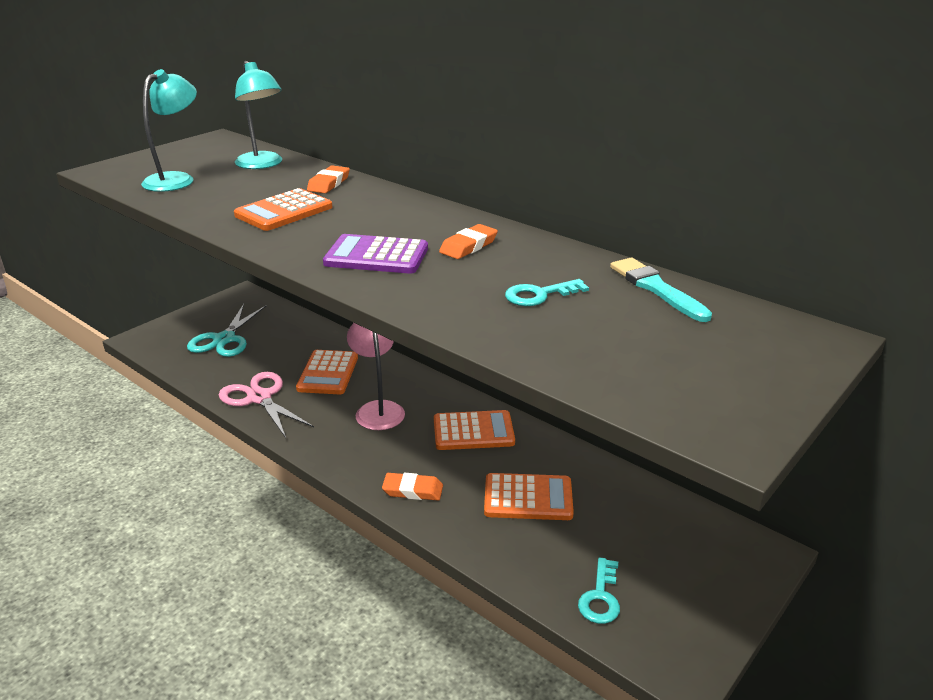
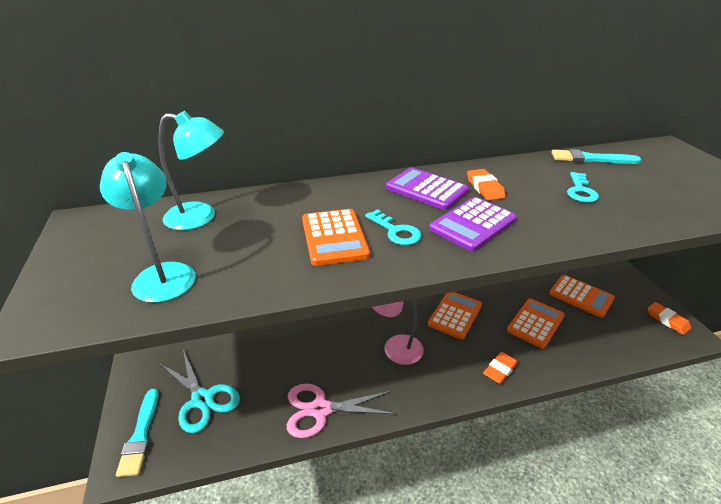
camera: 55 degrees left, 5 degrees up
orange calculator [296,350,358,394] -> orange calculator moved to [549,275,615,318]
orange eraser [307,165,350,193] -> orange eraser moved to [648,302,691,335]
turquoise key [578,557,620,624] -> turquoise key moved to [365,209,422,245]
none -> turquoise brush [116,389,159,477]
none -> purple calculator [386,167,469,210]

